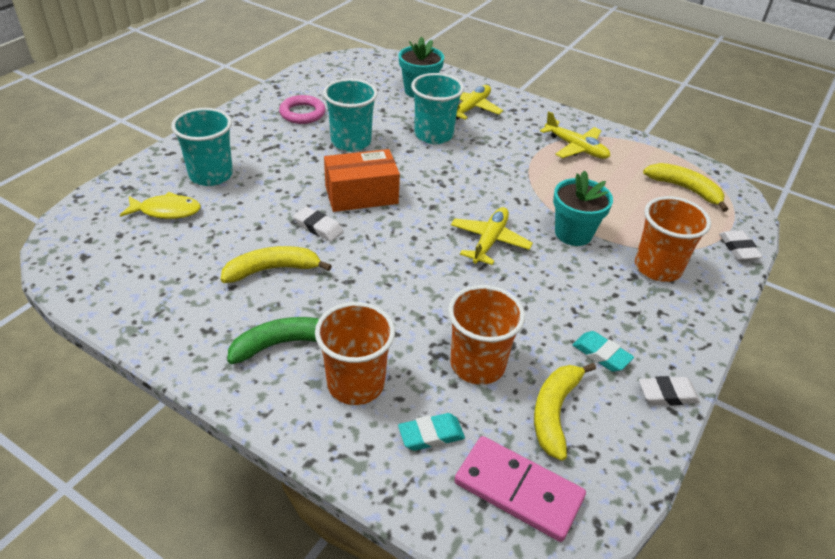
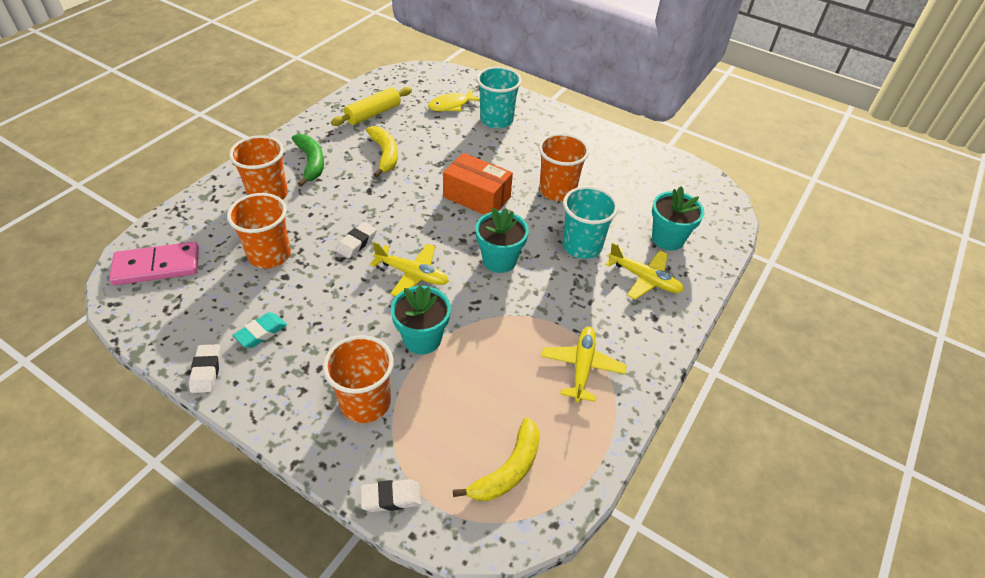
camera: 90 degrees right, 5 degrees up
yellow fish [120,192,201,219] -> yellow fish turned 60 degrees clockwise [428,90,480,111]
pink ring [279,95,325,124] -> none
white eraser [293,206,343,241] -> white eraser moved to [336,222,377,258]
turquoise cup [323,79,378,151] -> orange cup [539,133,589,201]
orange box [324,149,400,212] -> orange box turned 45 degrees counterclockwise [443,153,513,215]
turquoise eraser [398,413,465,451] -> none
pink domino [454,436,586,542] -> pink domino turned 45 degrees clockwise [109,242,199,285]
yellow banana [534,363,596,461] -> none
yellow plane [540,111,610,159] -> yellow plane turned 150 degrees clockwise [541,326,627,402]
none -> yellow rolling pin [331,87,412,126]
none -> turquoise flower pot [475,207,529,273]

